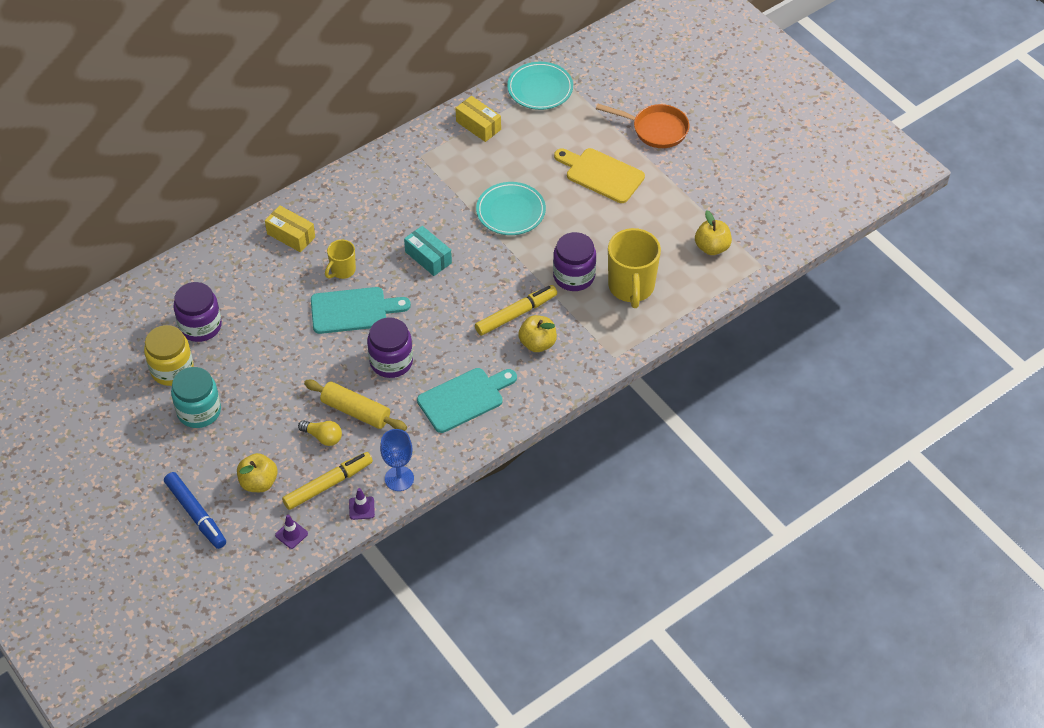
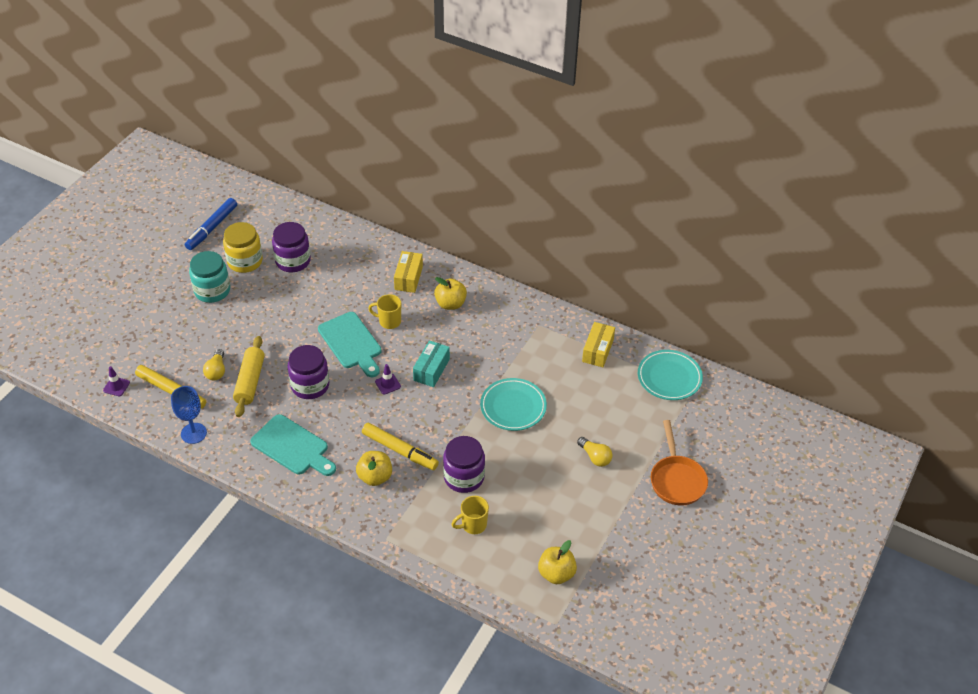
camera: 65 degrees right, 5 degrees down
blue marker [164,472,226,549] -> blue marker moved to [185,198,237,250]
yellow apple [237,453,278,492] -> yellow apple moved to [434,277,467,310]
purple traffic cone [349,488,375,520] -> purple traffic cone moved to [375,364,401,395]
yellow cutting board [554,148,645,203] -> yellow light bulb [577,437,613,467]
yellow mug [608,228,661,308] -> yellow mug [451,496,489,534], size x0.54

